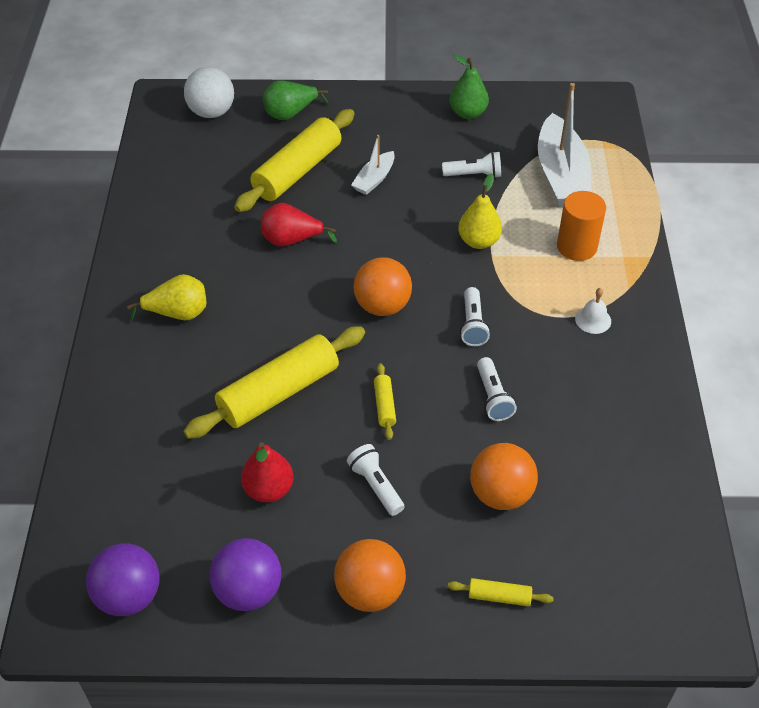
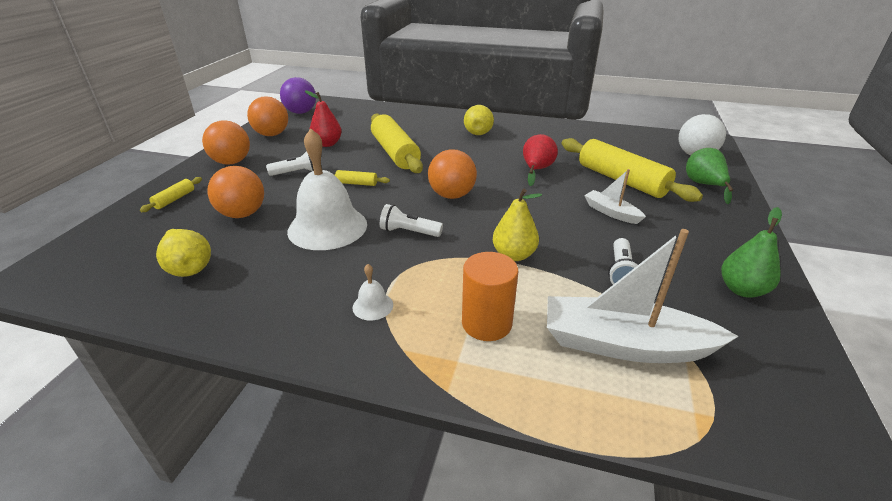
camera: 105 degrees right, 15 degrees down
purple ball [210,538,282,611] -> orange ball [247,96,288,136]
white flashlight [477,357,517,421] -> white bell [287,128,367,250]
none -> yellow pear [156,229,211,277]

